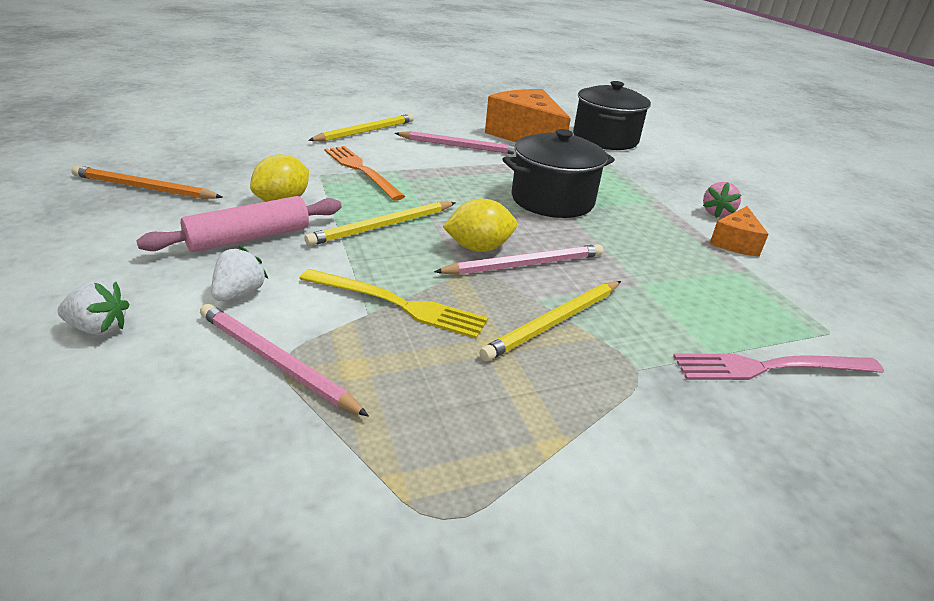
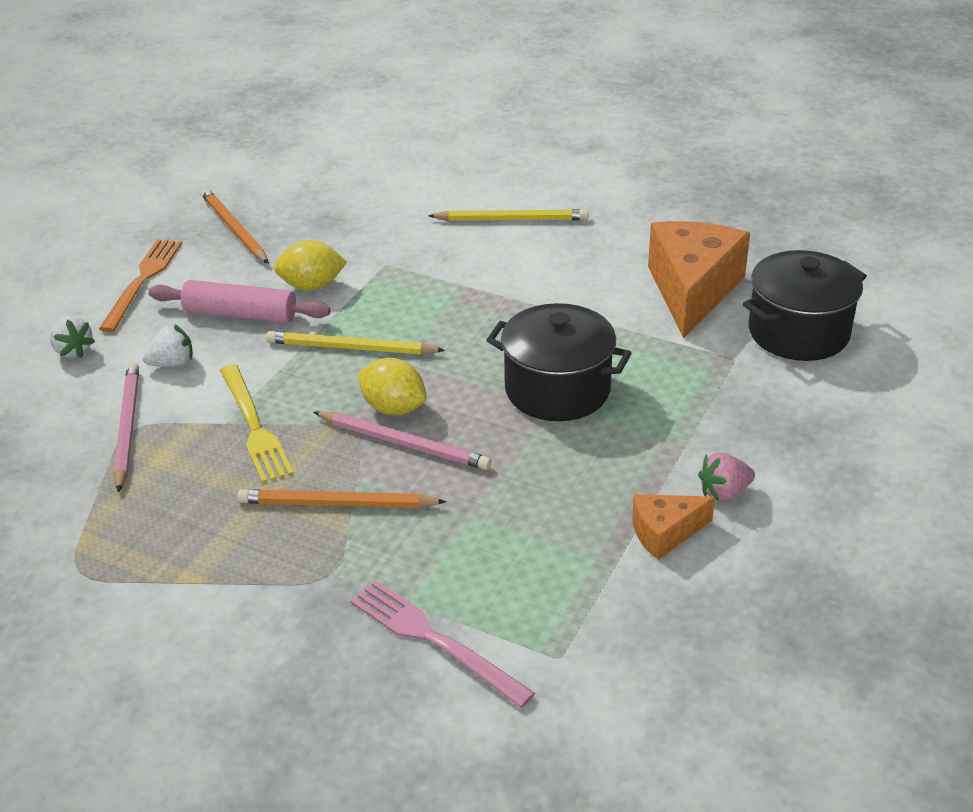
camera: 50 degrees right, 5 degrees up
orange fork [324,146,405,201] -> orange fork moved to [99,239,182,332]
pink pencil [395,131,516,155] -> none
yellow pencil [479,281,621,361] -> orange pencil [237,489,447,508]

